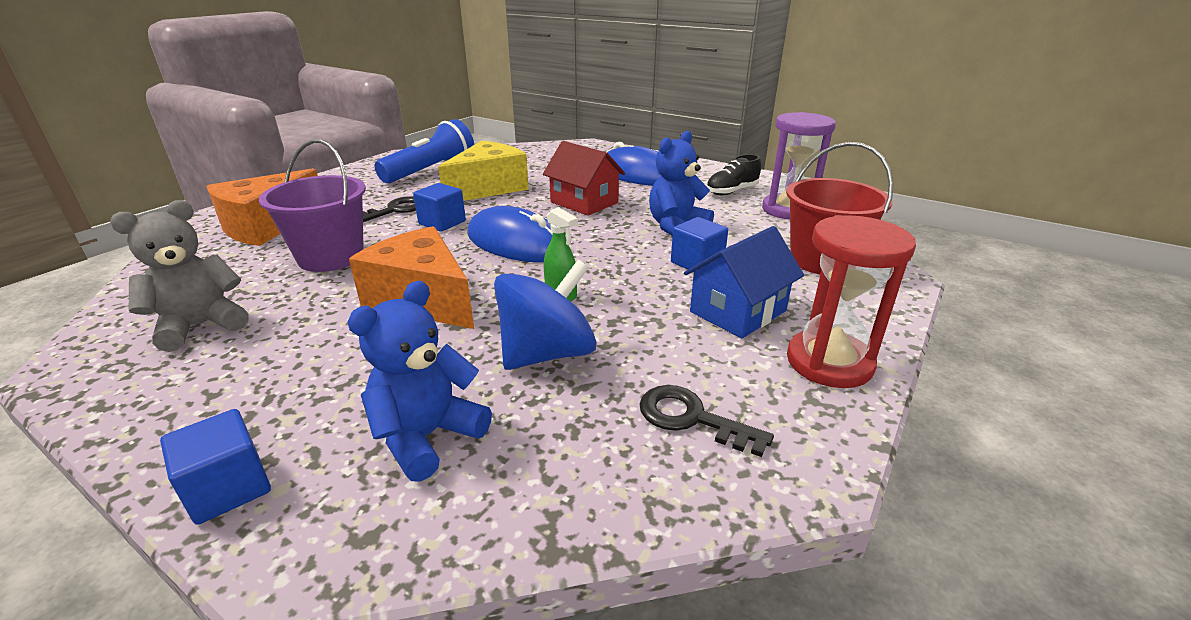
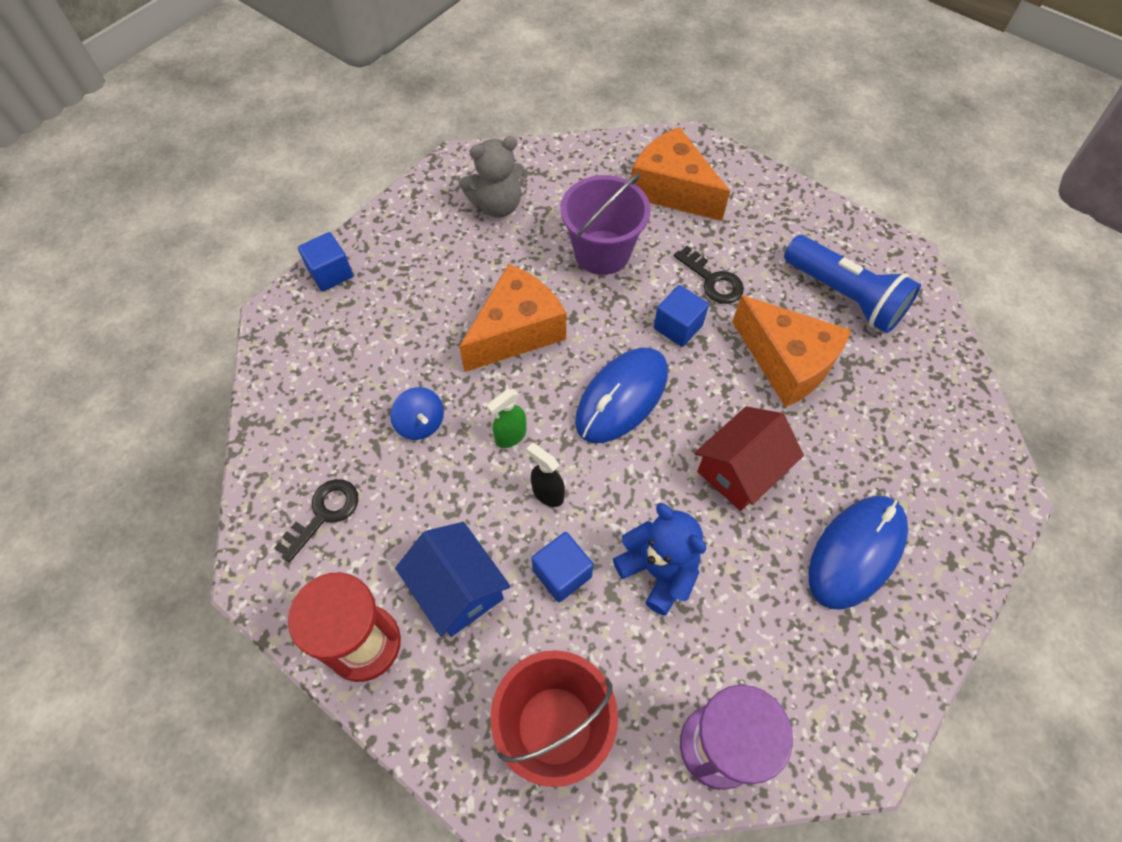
camera: 95 degrees right, 30 degrees up
grey teddy bear [110,200,249,352] -> grey teddy bear turned 105 degrees clockwise [459,136,525,218]
blue teddy bear [347,281,492,482] -> none
yellow cheese [438,141,529,201] -> orange cheese [732,295,851,407]
blue spinning top [494,260,597,370] -> blue spinning top [390,387,444,440], size x0.58
black shoe [707,154,761,195] -> none
none -> black spray bottle [526,443,565,507]

